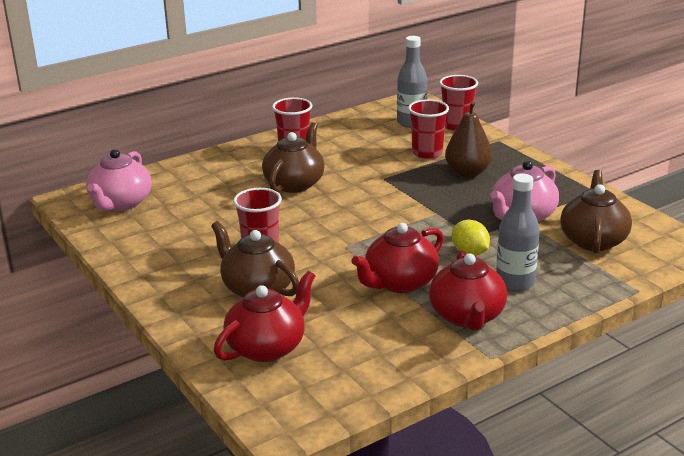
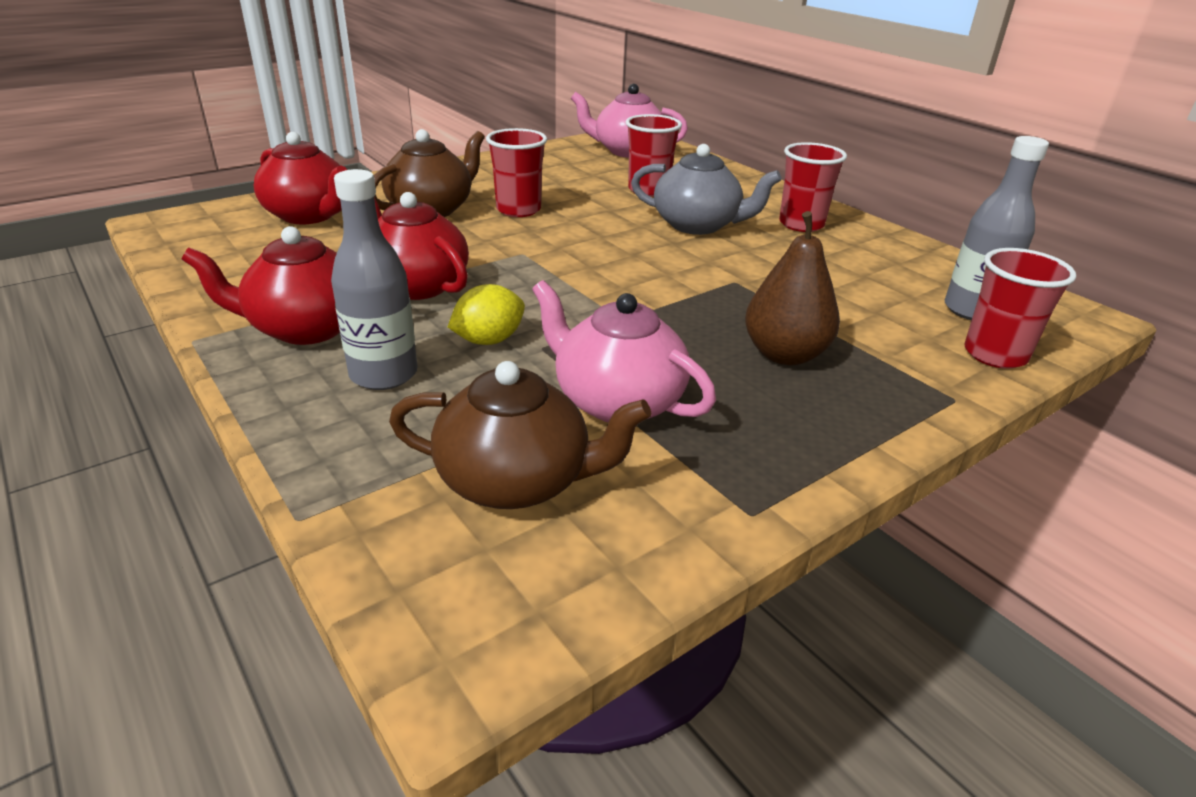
camera: 85 degrees right, 5 degrees up
brown teapot [262,122,325,193] -> grey teapot [631,144,782,235]
red cup [408,99,449,159] -> red cup moved to [626,114,682,197]

